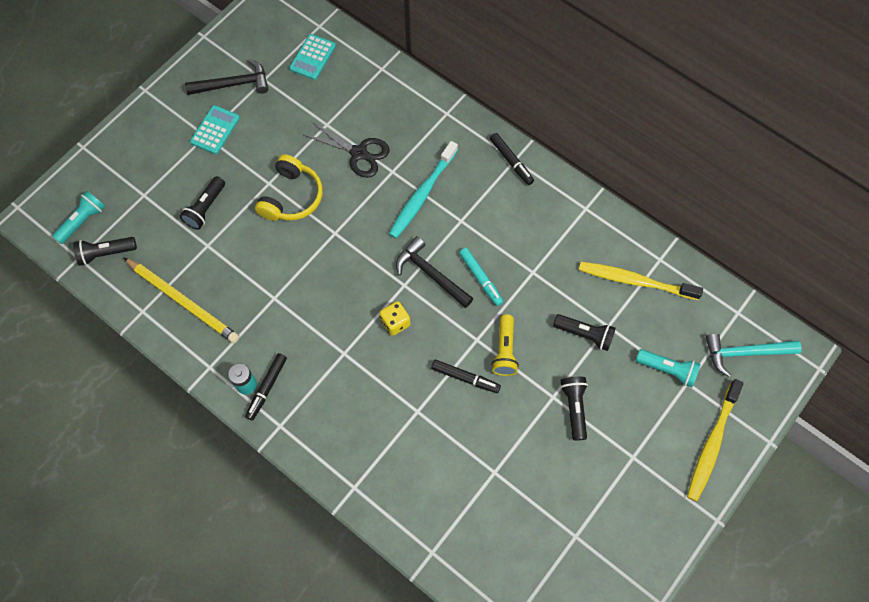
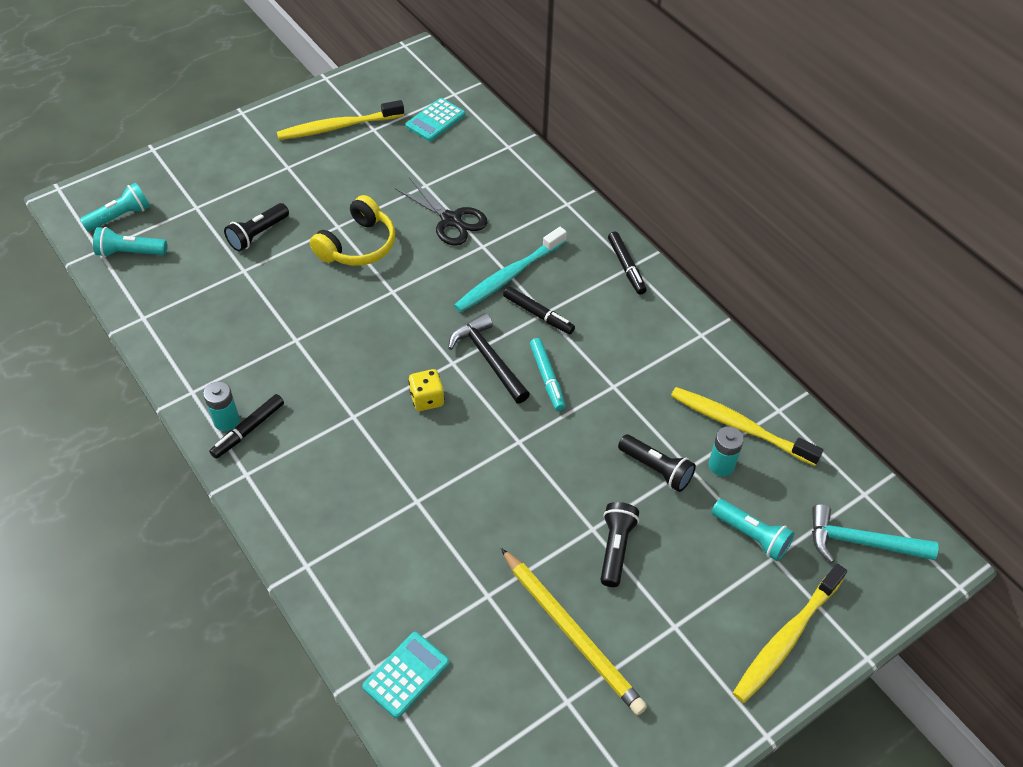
camera: 15 degrees right, 15 degrees down
black flashlight [73,237,137,266] -> turquoise flashlight [93,227,167,257]
yellow pencil [123,257,239,343] -> yellow pencil moved to [501,548,647,715]
black hammer [185,59,269,95] -> yellow toothbrush [277,100,404,140]
turquoise calculator [190,105,240,154] -> turquoise calculator moved to [362,632,449,718]
black marker [431,360,501,393] -> black marker moved to [503,286,575,334]
yellow flashlight [491,314,519,376] -> none
none -> turquoise battery [708,426,744,476]

